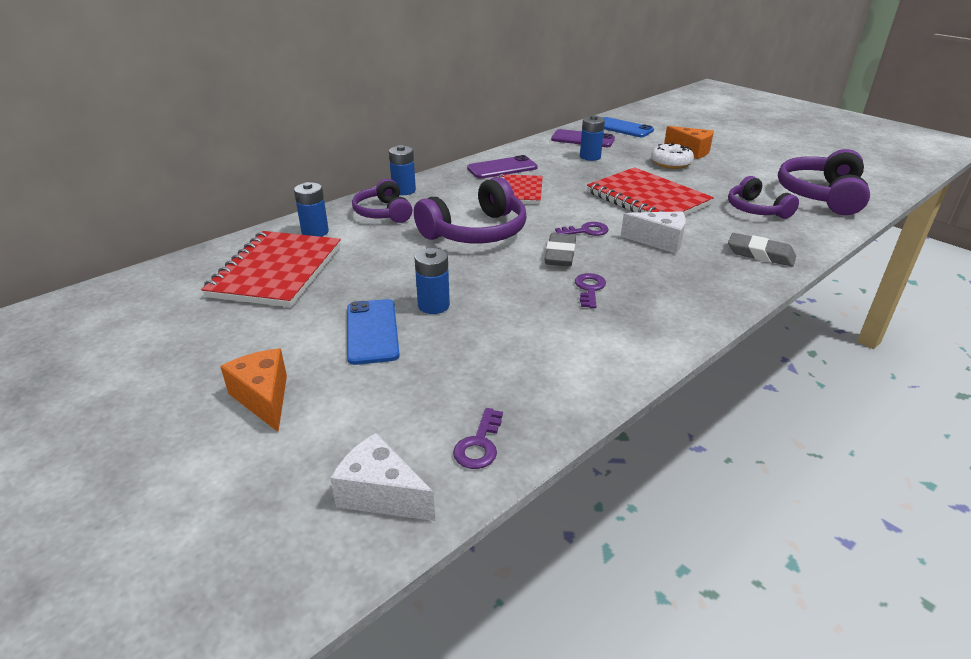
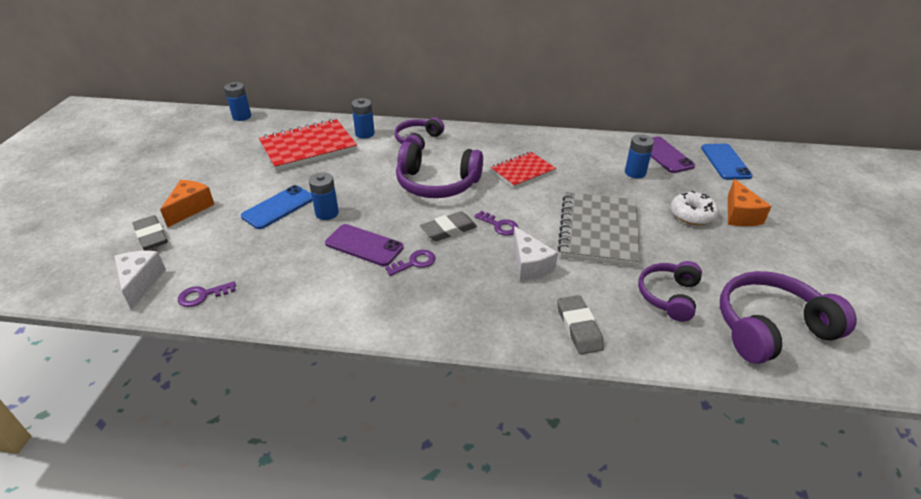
camera: 50 degrees right, 5 degrees up
blue battery [389,145,416,195] -> blue battery moved to [224,82,251,121]
purple phone [467,155,538,179] -> purple phone moved to [325,224,404,266]
red notebook [587,167,714,216] -> grey notebook [558,192,640,267]
none -> grey eraser [132,215,168,250]

